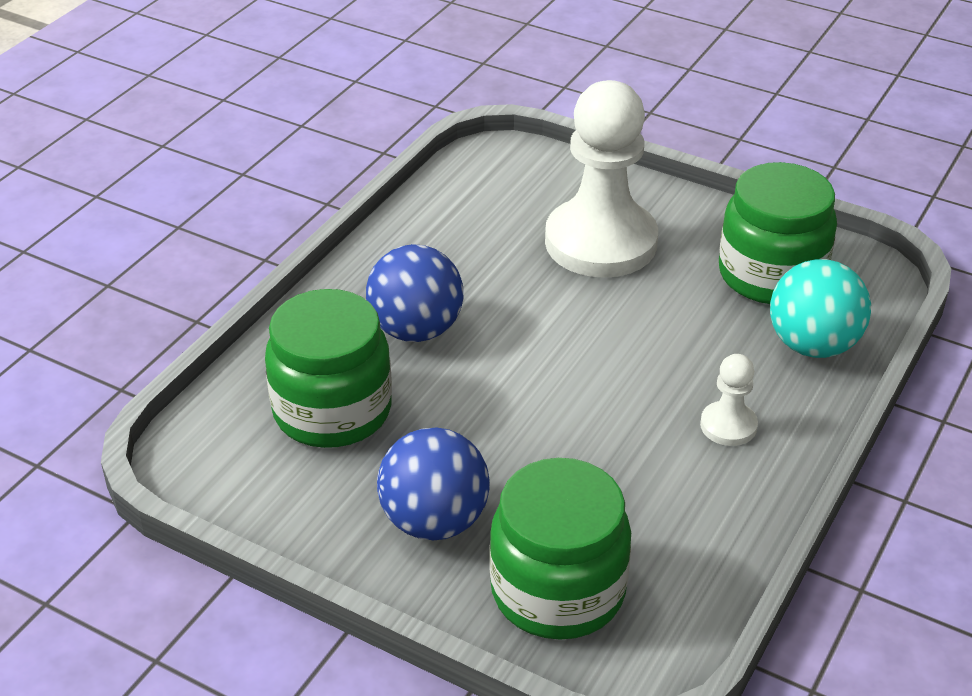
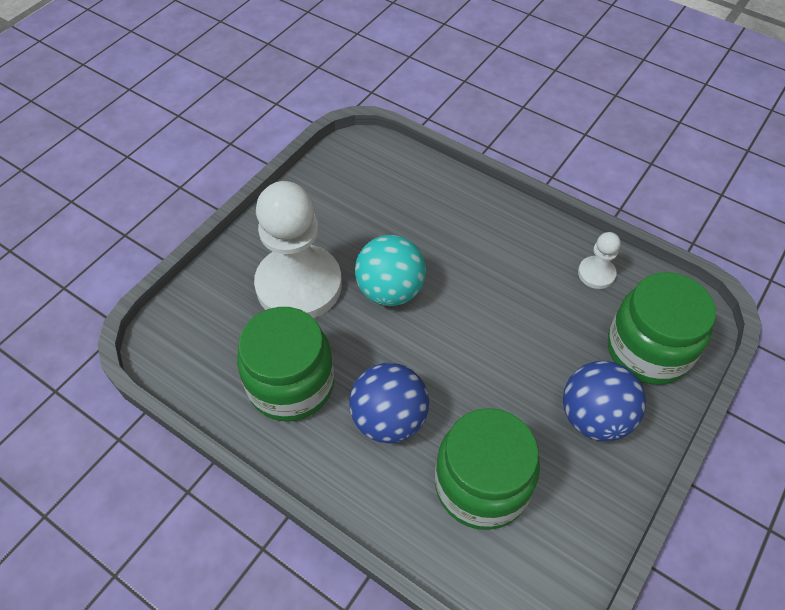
camera: 85 degrees left, 15 degrees up
white pawn [700,354,758,446] -> white pawn moved to [578,232,621,289]
green jar [719,162,837,304] -> green jar moved to [237,307,334,422]
turquoise ball [770,259,871,358] -> turquoise ball moved to [355,235,426,306]

